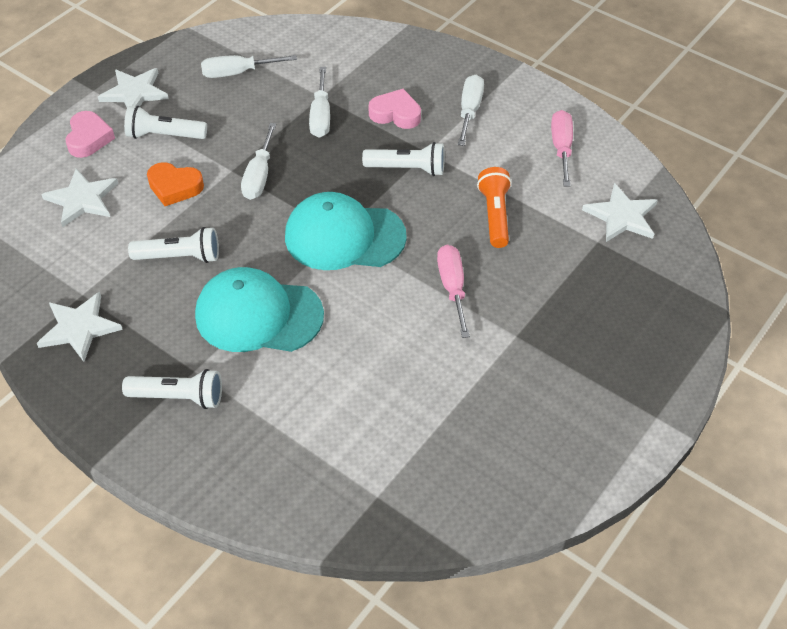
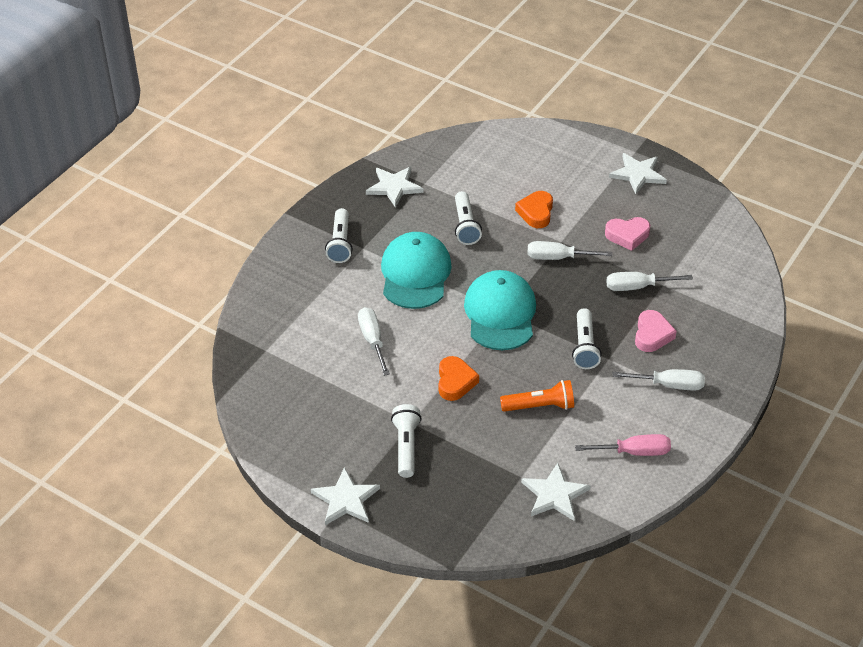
camera: 85 degrees right, 5 degrees down
white star [41,169,118,227] -> white star moved to [311,467,380,525]
pink heart [66,111,115,158] -> pink heart moved to [605,217,650,251]
white flashlight [124,106,207,139] -> white flashlight moved to [391,404,422,478]
white screwdriver [201,55,297,78] -> white screwdriver moved to [358,307,390,376]
pink screwdriver [437,245,470,338] -> orange heart [439,356,479,401]

